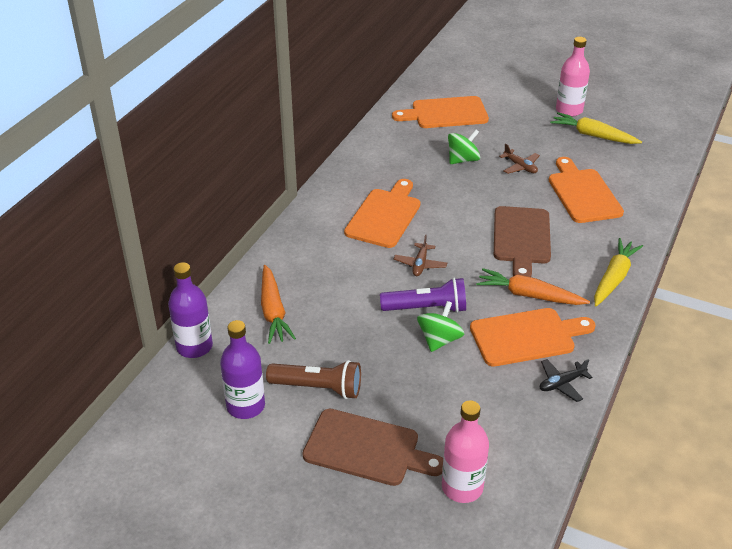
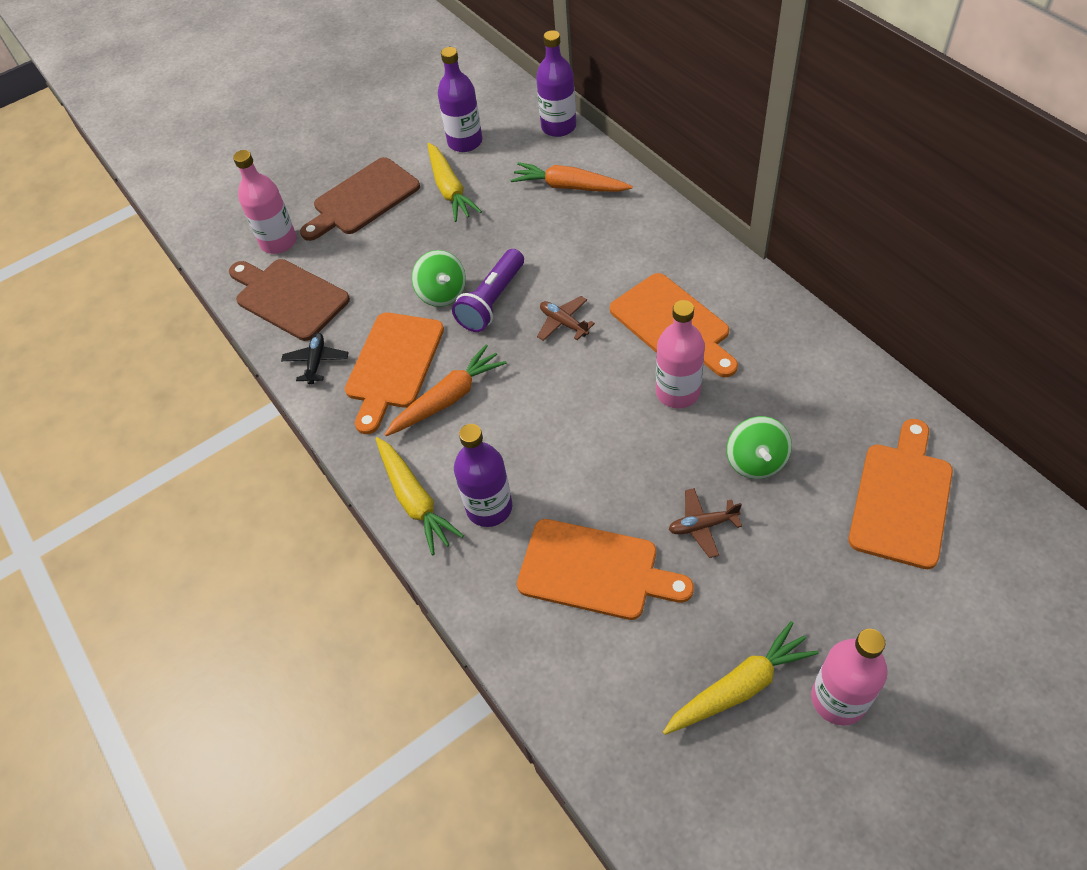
camera: 125 degrees right, 15 degrees up
brown flashlight [266,360,361,399] -> yellow carrot [427,143,482,222]
brown cutting board [494,206,551,277] -> brown cutting board moved to [229,259,350,341]
none -> purple bottle [454,424,512,527]
none -> pink bottle [656,300,705,408]

